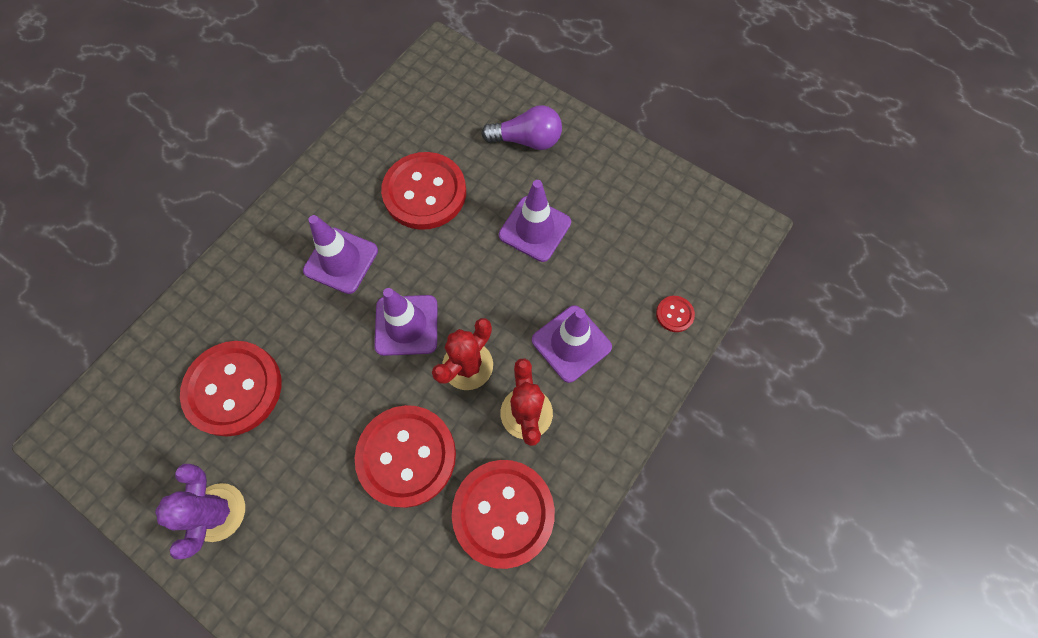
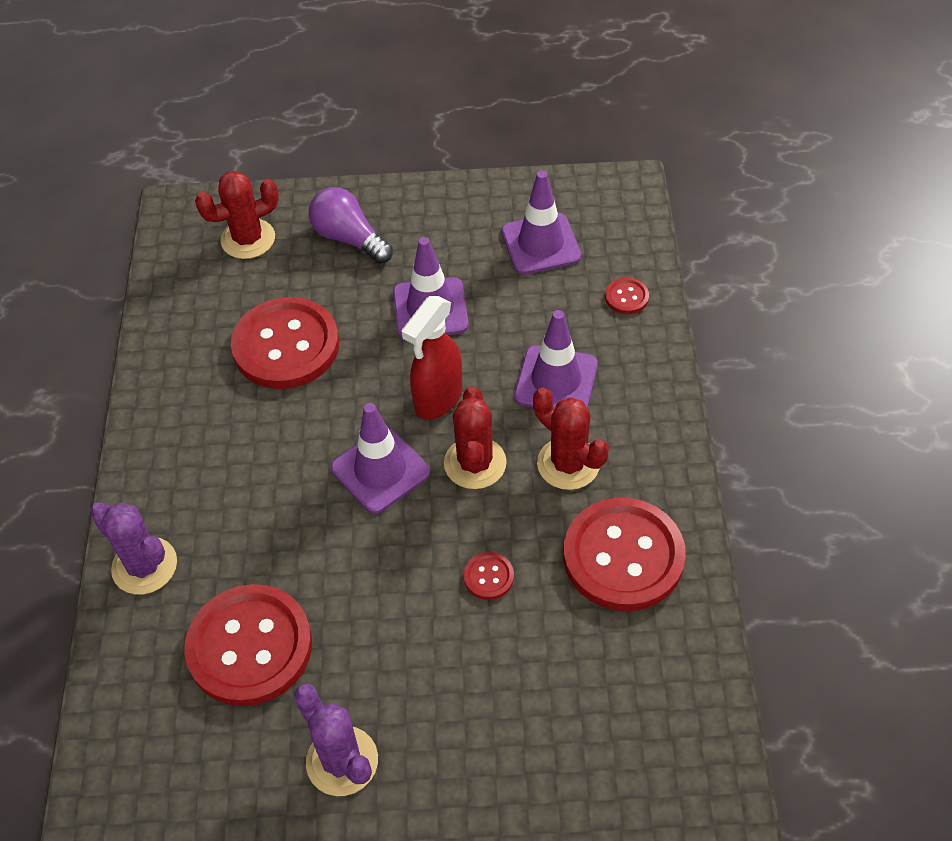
camera: 35 degrees left, 15 degrees down
purple traffic cone [303,215,378,294] -> purple traffic cone moved to [501,171,581,274]
red button [355,405,456,508] -> red button [463,552,514,600], size x0.42
purple light bulb [481,105,562,150] -> purple light bulb turned 105 degrees counterclockwise [309,187,393,264]
none -> purple cactus [90,502,177,595]
none -> red cactus [195,171,279,259]
none -> red spray bottle [401,296,462,420]

